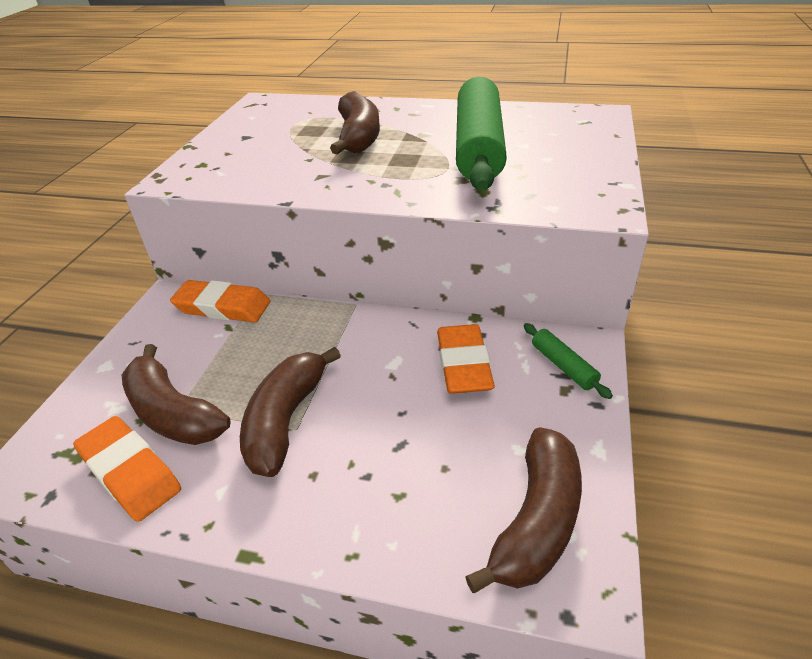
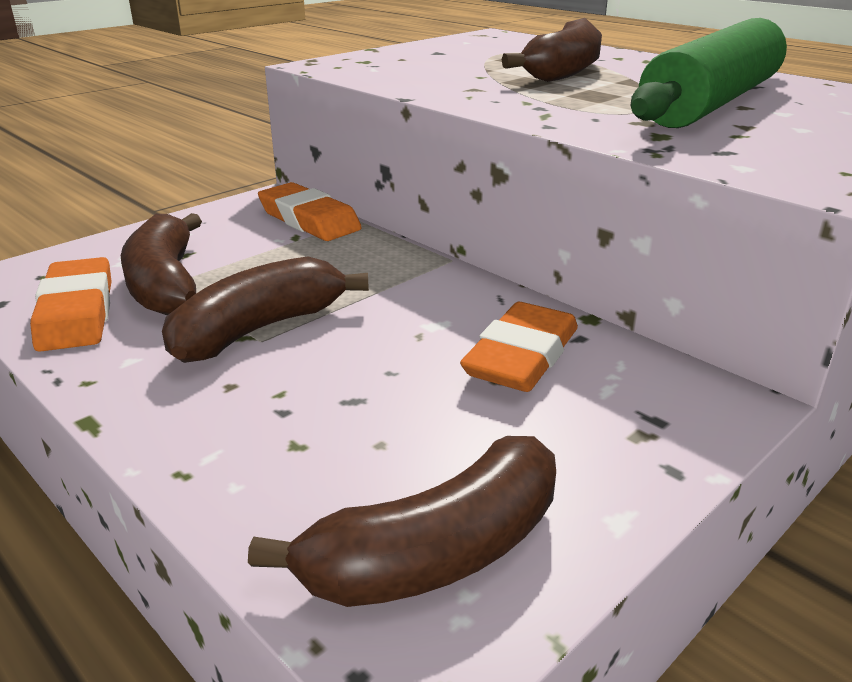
camera: 30 degrees right, 10 degrees down
green rolling pin [524,323,613,399] -> none

